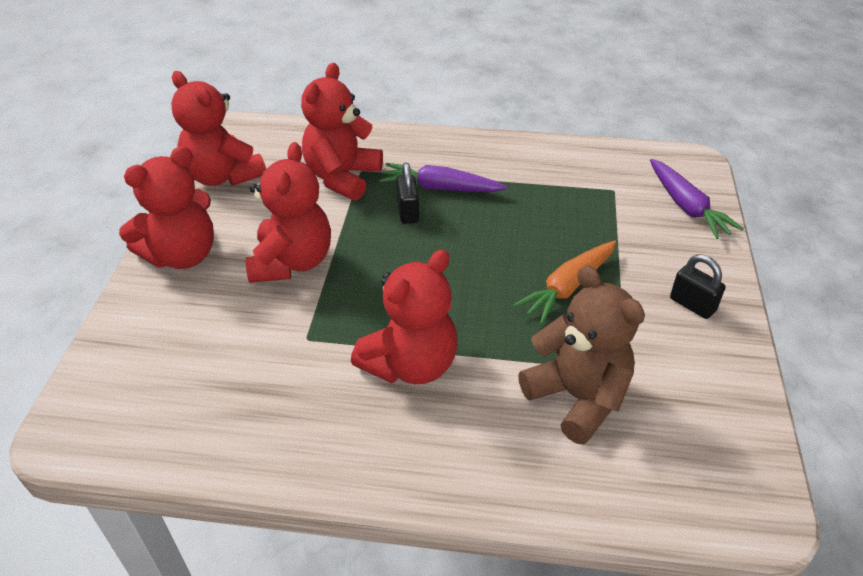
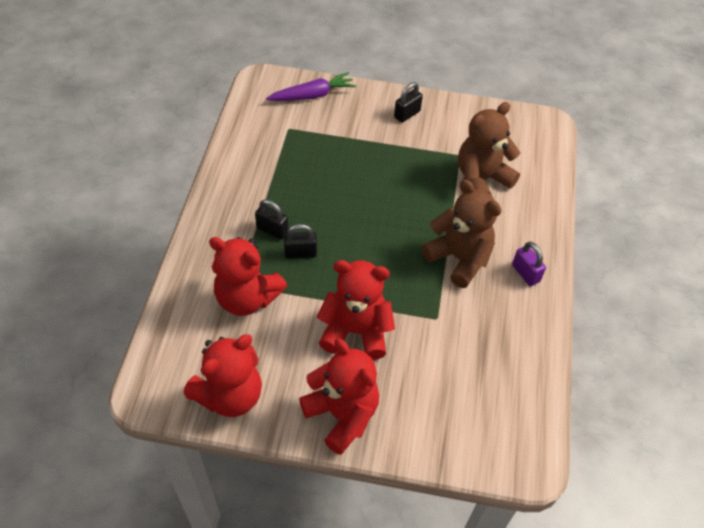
camera: 90 degrees left, 10 degrees up
red teddy bear [351,250,457,384] -> brown teddy bear [422,179,501,288]
purple carrot [379,163,507,192] -> black padlock [255,199,288,240]
orange carrot [513,241,617,324] -> none
none -> purple padlock [512,241,546,286]

